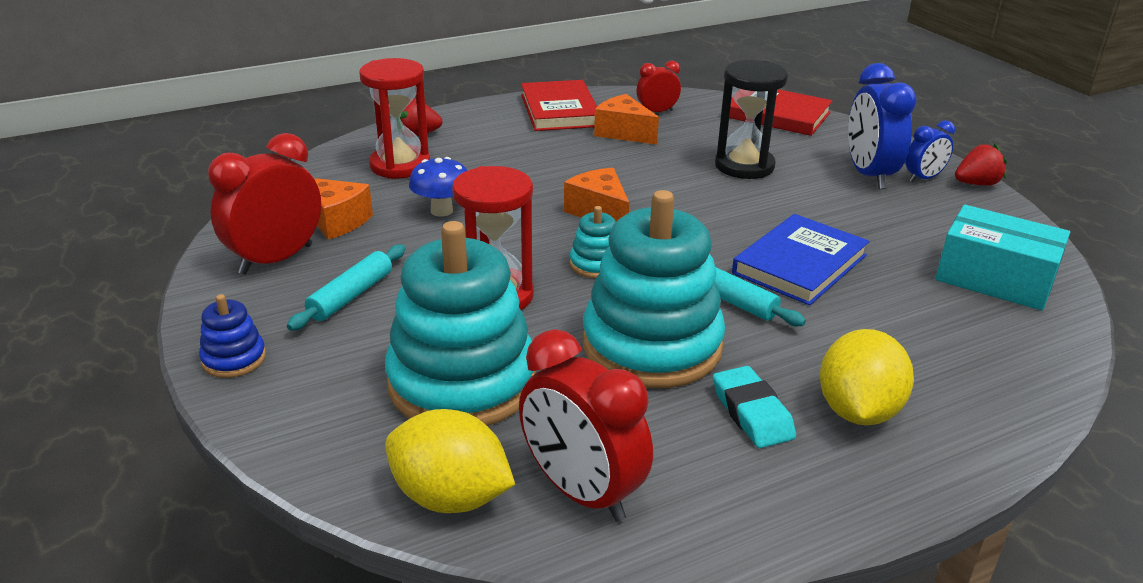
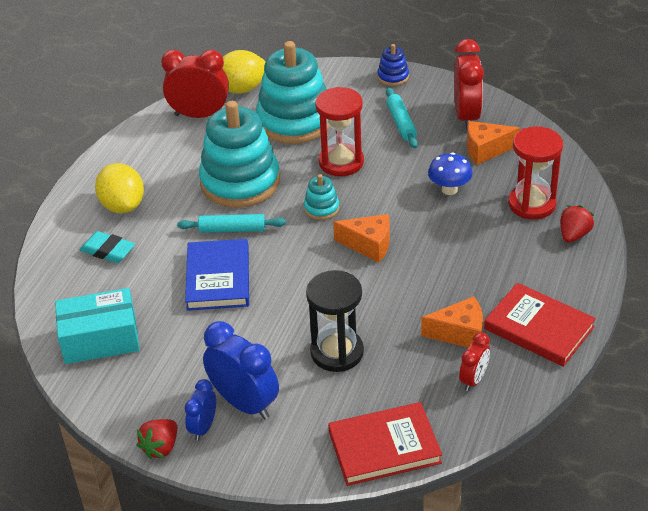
camera: 140 degrees right, 10 degrees up
turquoise eraser [713,366,796,448] -> turquoise eraser moved to [80,231,135,263]

